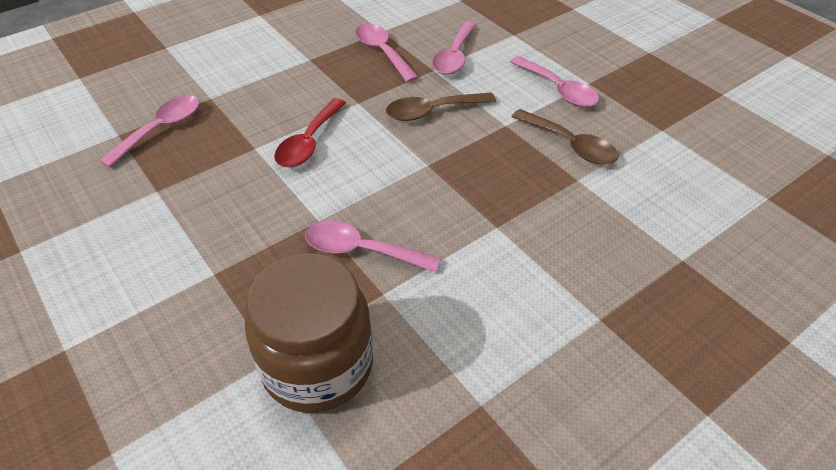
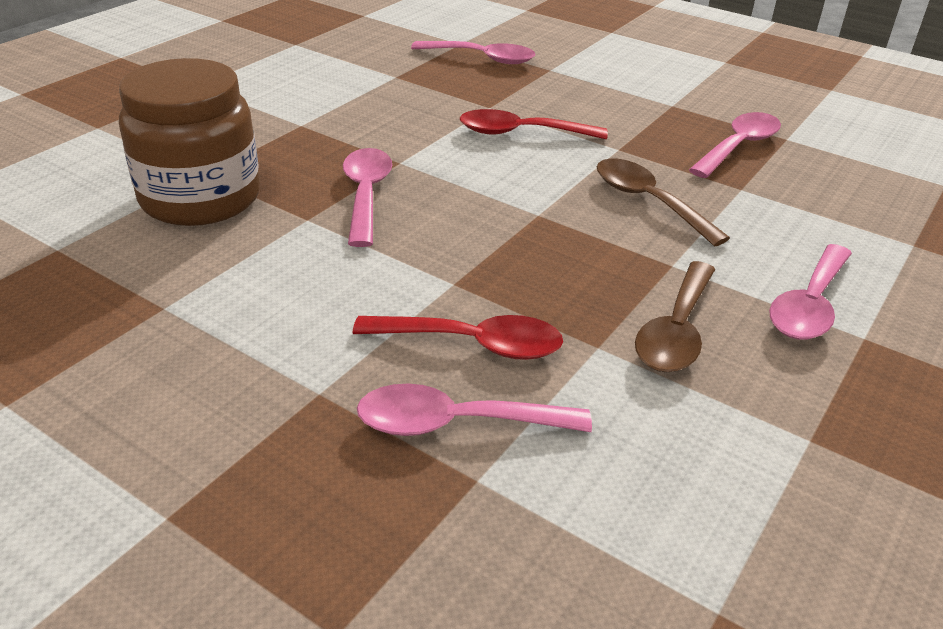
camera: 70 degrees right, 10 degrees down
pink spoon [432,21,476,75] -> pink spoon moved to [357,384,592,436]
none -> red spoon [353,315,563,360]

